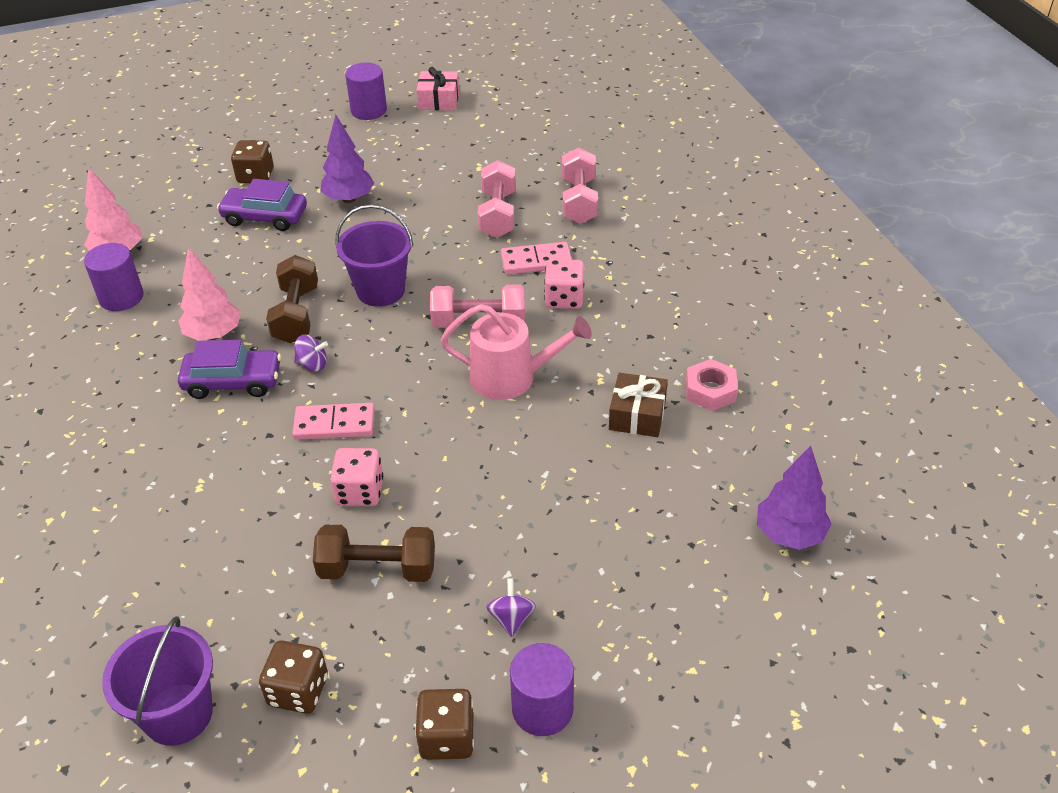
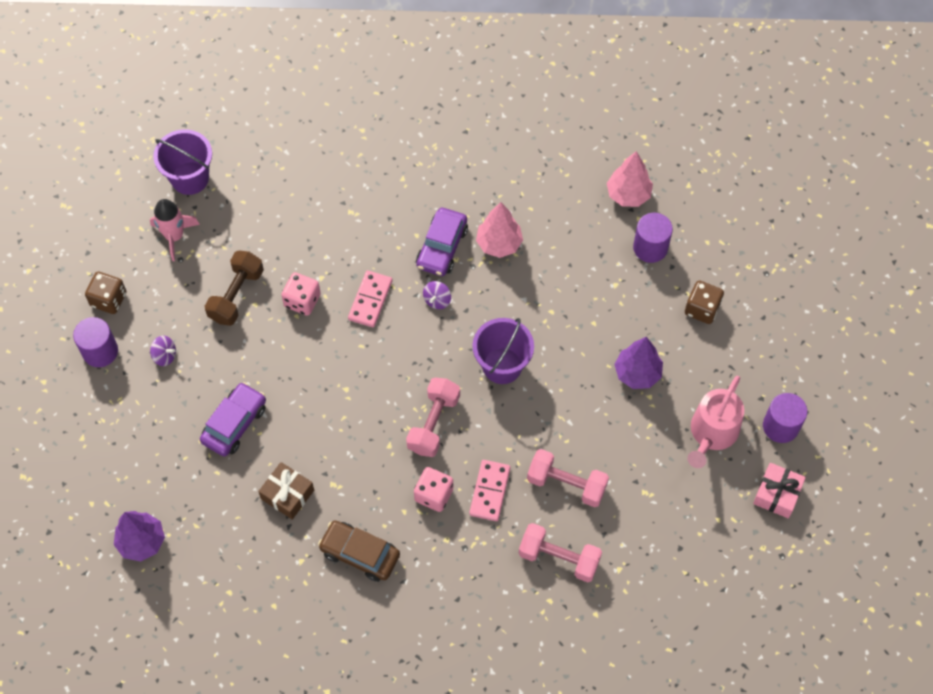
camera: 110 degrees right, 20 degrees up
purple cylinder [84,243,144,311] -> purple cylinder moved to [633,213,673,263]
purple car [217,179,307,231] -> purple car moved to [200,382,266,457]
brown dice [259,640,328,714] -> pink rocket [150,199,200,261]
brown dumbbell [266,255,318,343] -> none
pink watering can [441,304,592,400] -> pink watering can moved to [688,376,744,468]
pink nut [686,359,738,411] -> none
none -> brown car [318,520,400,582]

